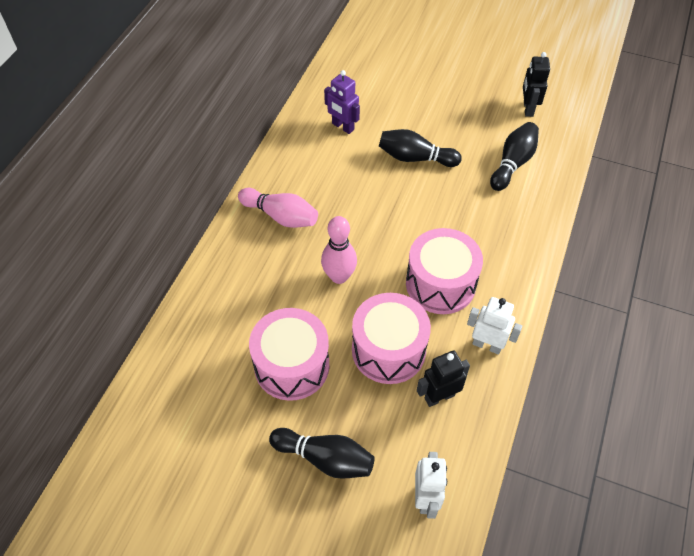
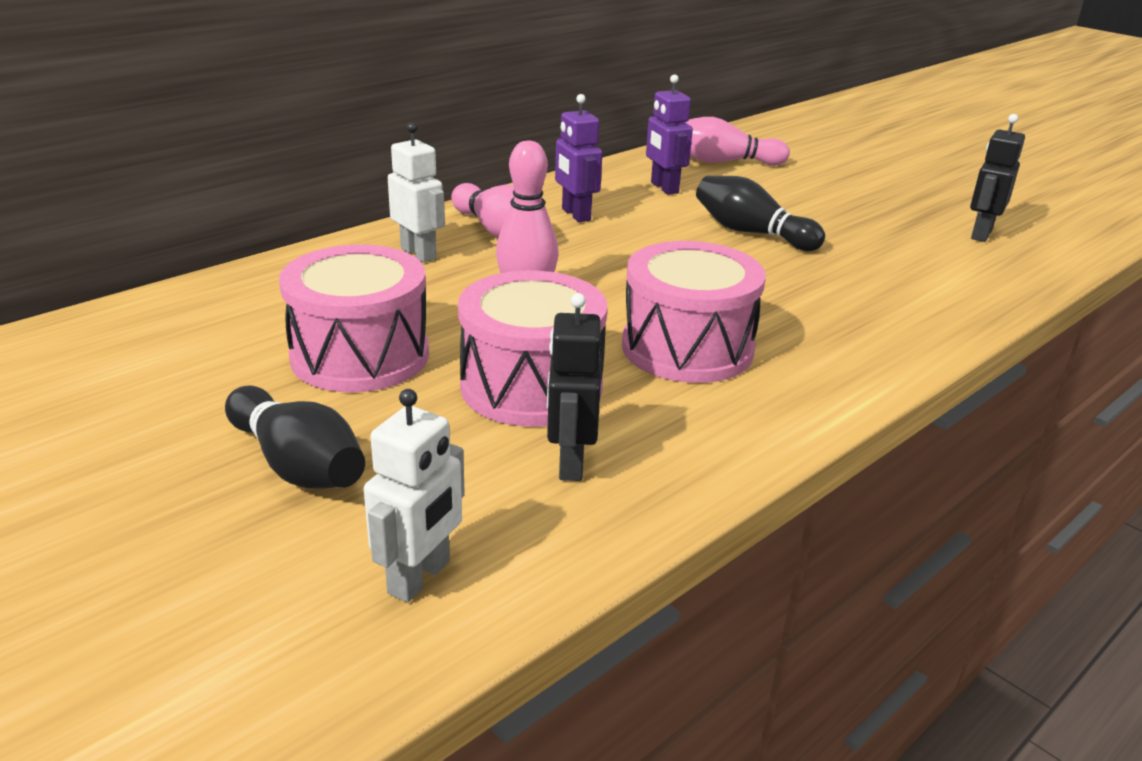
camera: 25 degrees right, 25 degrees down
black robot [417,350,470,407] -> black robot turned 90 degrees counterclockwise [547,293,601,481]
white robot [467,297,522,355] -> white robot moved to [388,122,445,262]
black bowling pin [490,122,539,191] -> none
none -> purple robot [555,94,602,222]
none -> pink bowling pin [685,117,790,166]

